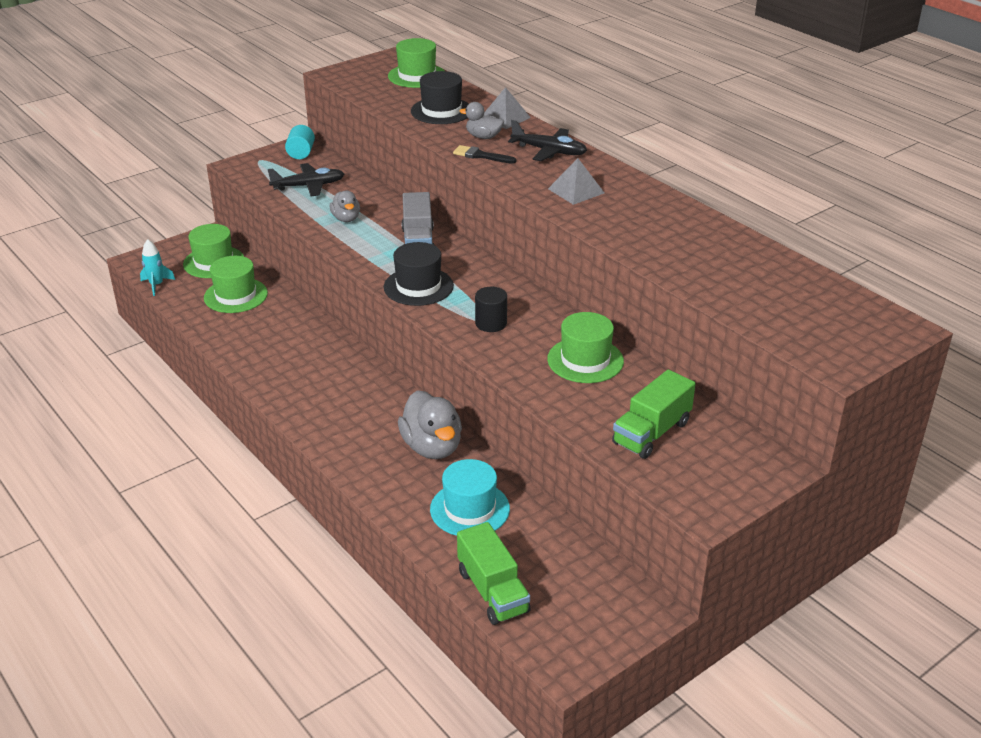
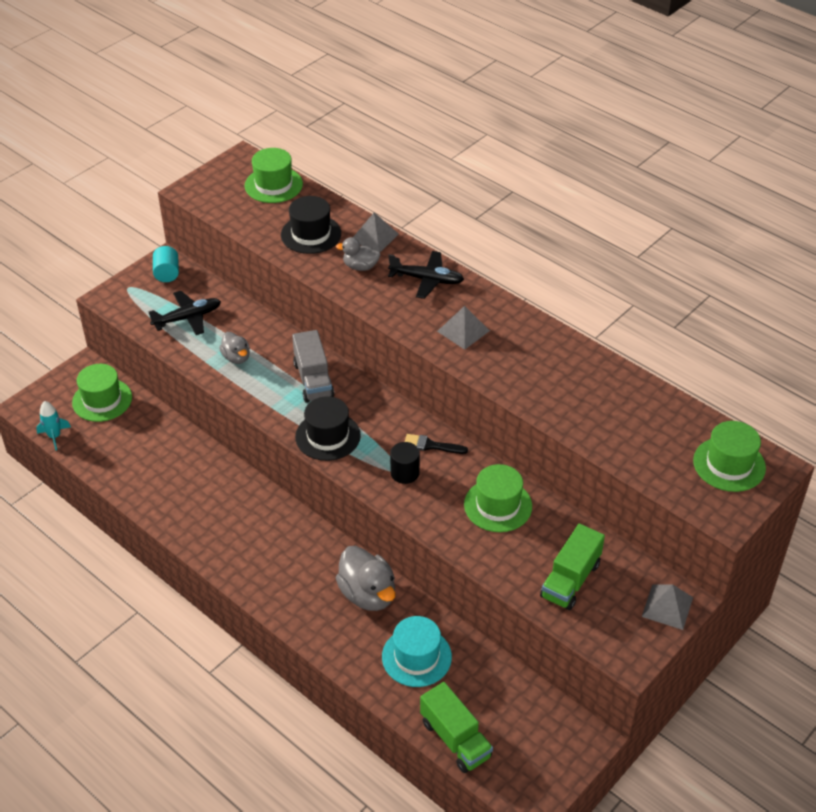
camera: 10 degrees left, 10 degrees up
green hat [204,256,268,313] -> green hat moved to [693,421,766,492]
black brush [453,145,517,164] -> black brush moved to [405,434,468,454]
none -> grey pyramid [642,584,693,630]

